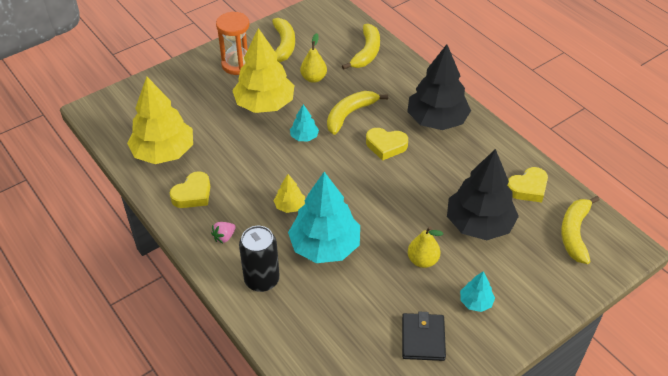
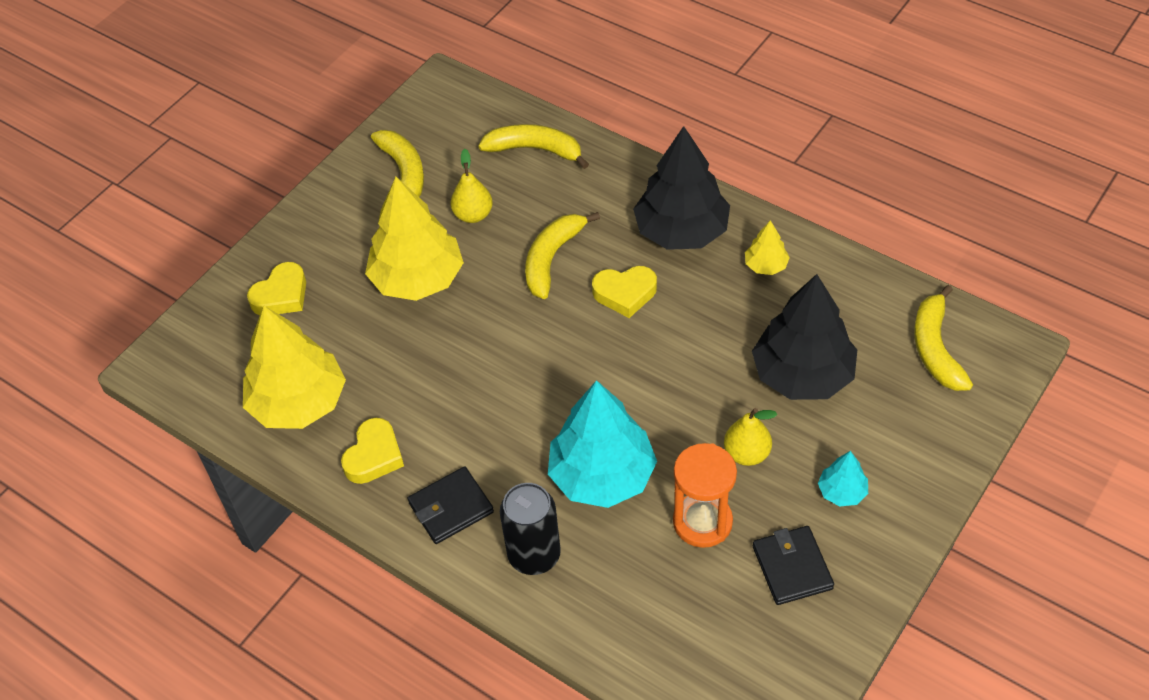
camera: 15 degrees left, 5 degrees up
pink strawberry [211,222,236,243] -> black wallet [407,466,494,544]
orange hourglass [216,12,249,75] -> orange hourglass moved to [673,443,737,548]
yellow tree [274,174,305,213] -> yellow tree moved to [745,220,790,275]
turquoise tree [290,104,319,141] -> none
yellow banana [342,24,380,70] -> yellow banana turned 75 degrees counterclockwise [478,124,589,169]
yellow heart [507,167,548,202] -> yellow heart moved to [247,262,306,315]

